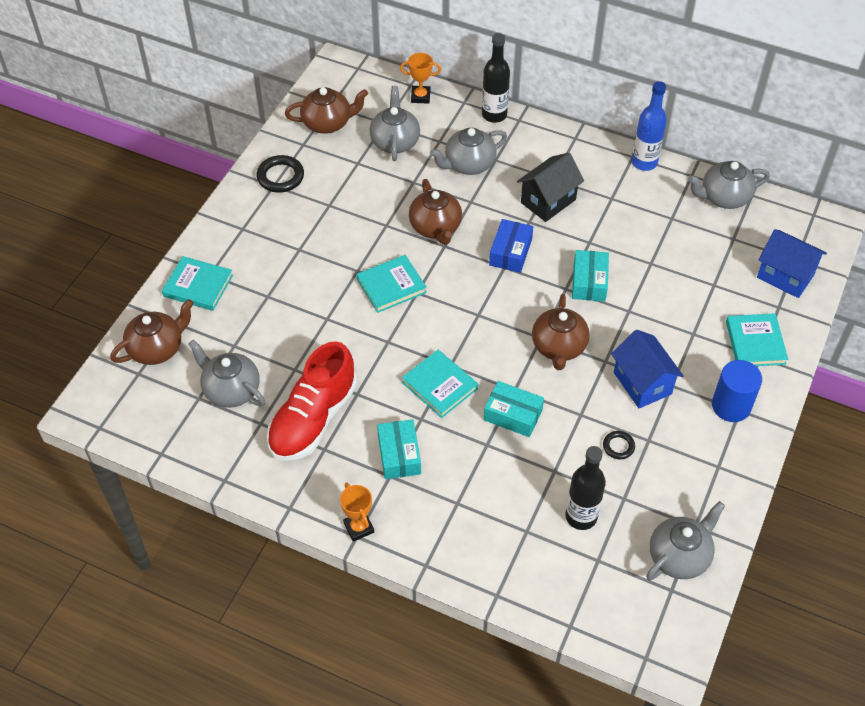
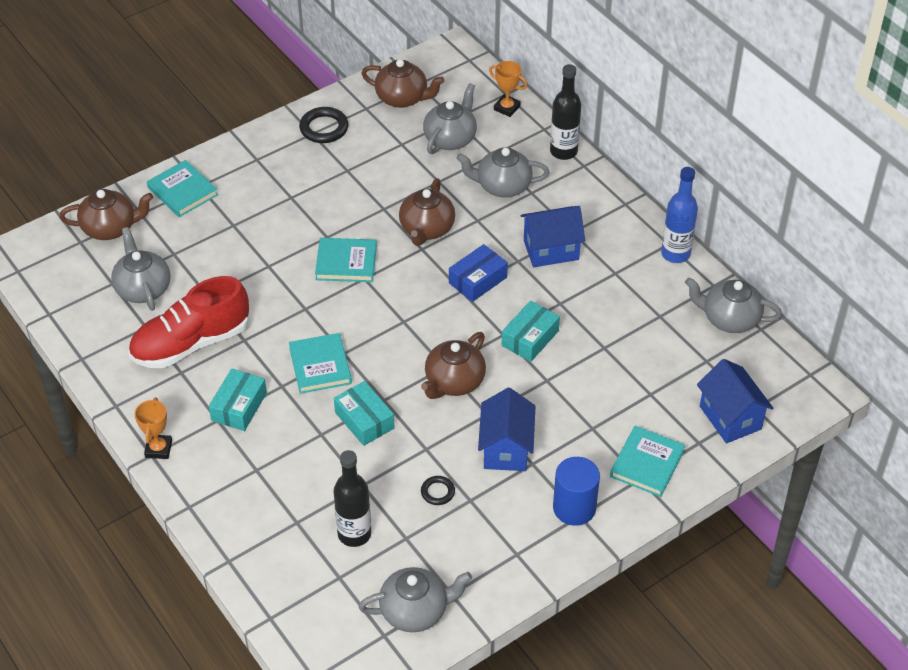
camera: 30 degrees right, 5 degrees down
black house [517,153,584,222] -> blue house [520,206,585,267]

